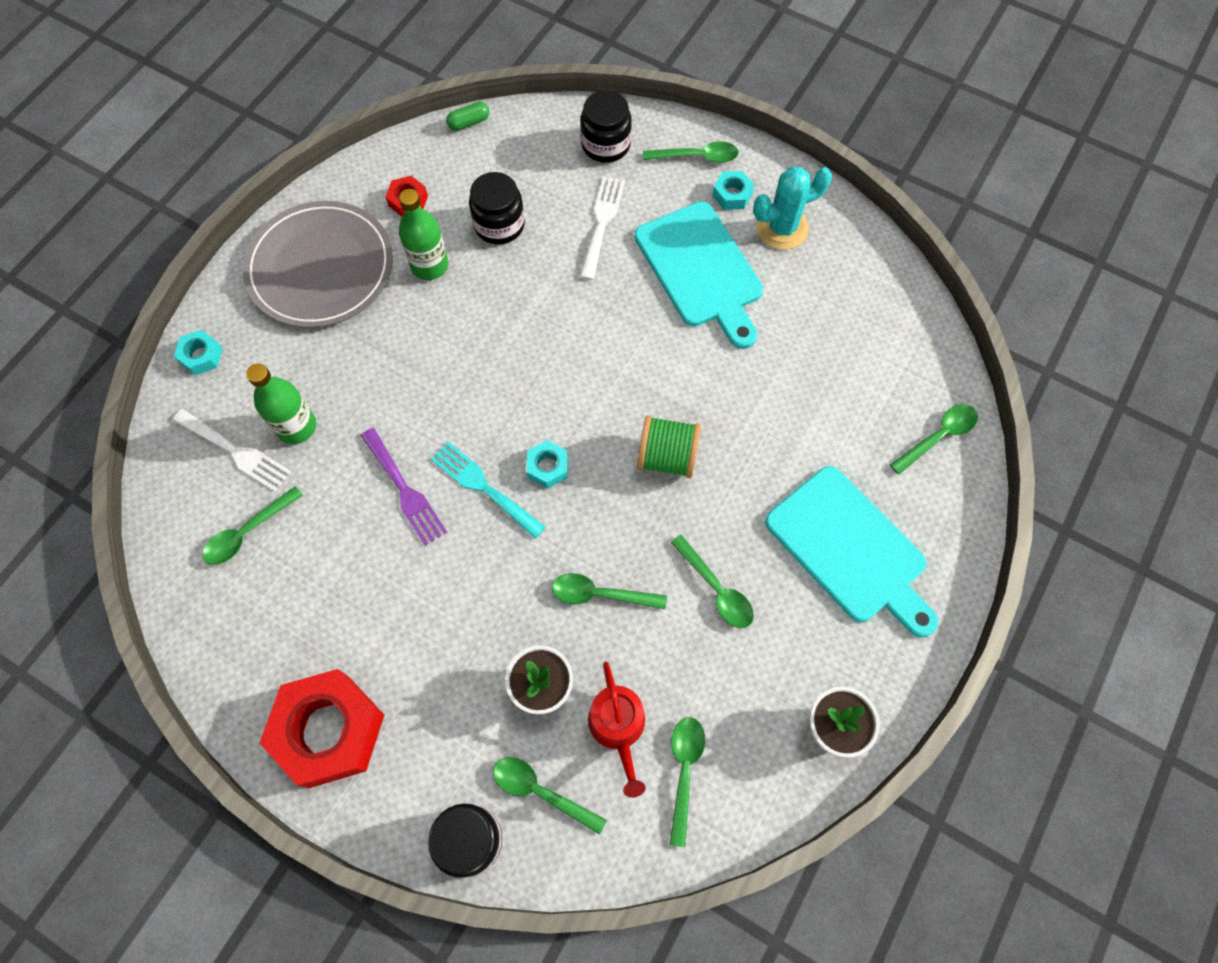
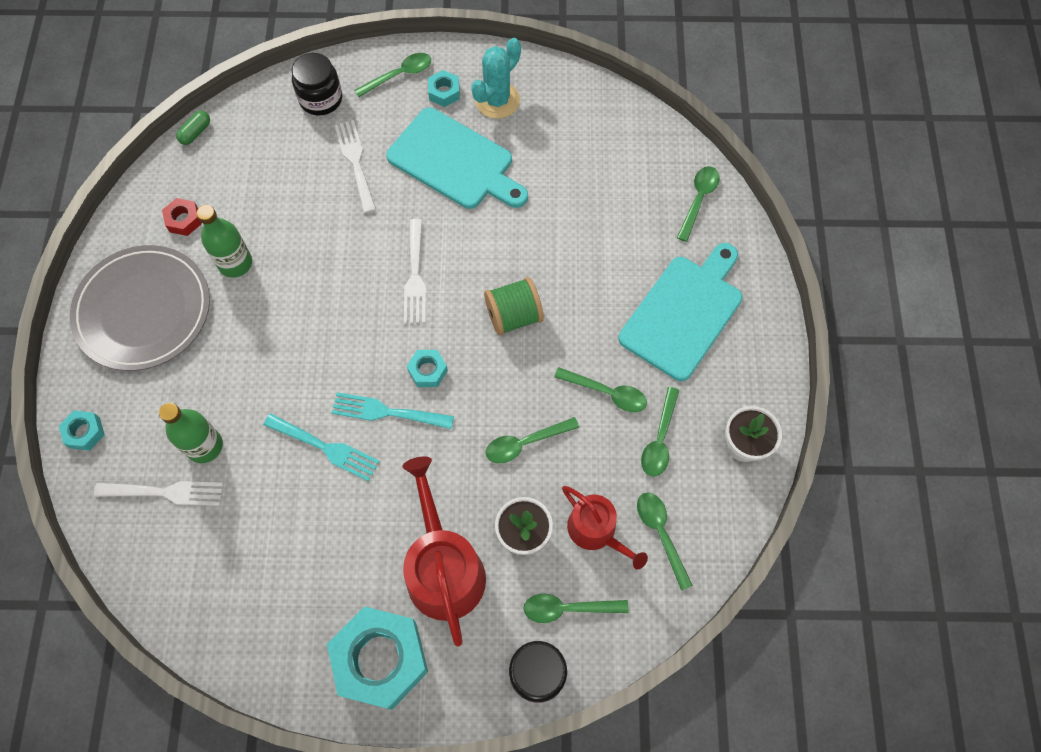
camera: 30 degrees left, 0 degrees up
green spoon [203,486,303,565] -> green spoon moved to [641,387,680,477]
red nut [260,669,384,788] -> turquoise nut [327,606,428,710]
purple fork [361,428,447,546] -> turquoise fork [263,413,380,481]
black jar [469,172,525,244] -> none
turquoise cutting board [765,466,939,638] -> turquoise cutting board turned 75 degrees counterclockwise [619,243,742,381]
none -> red watering can [402,456,486,647]
none -> white fork [404,219,426,324]

